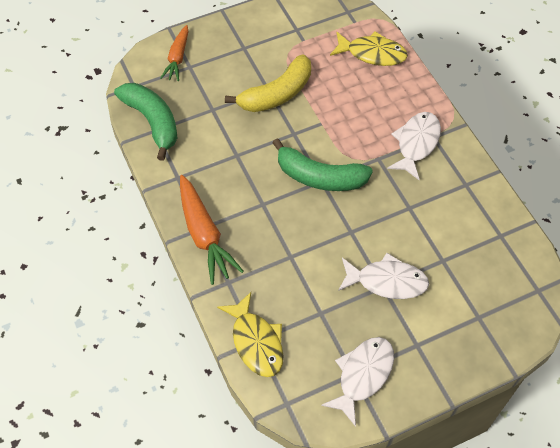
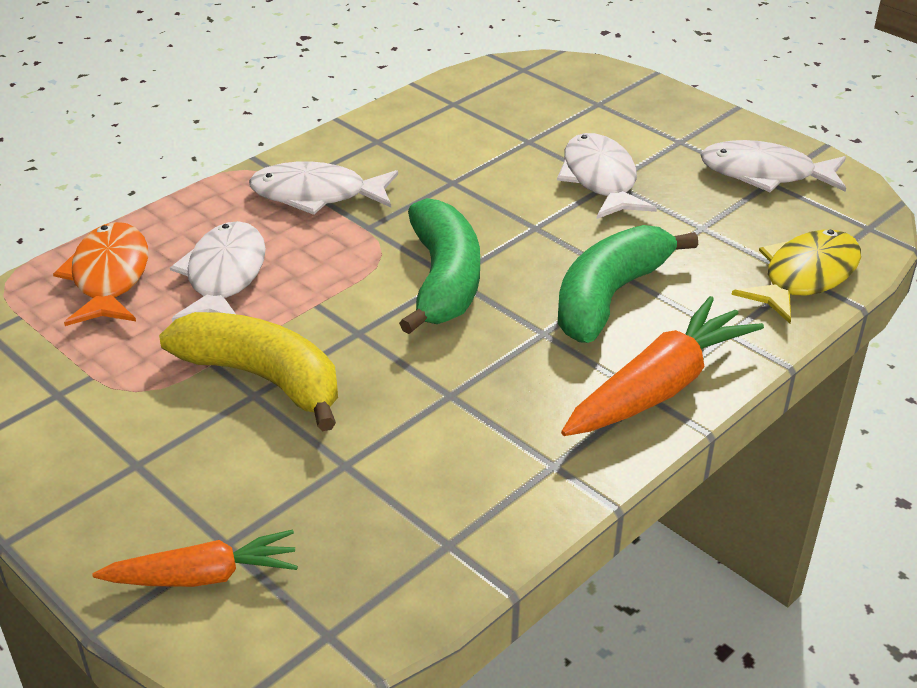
camera: 110 degrees left, 20 degrees down
green banana [114,83,177,161] -> green banana moved to [558,225,698,343]
yellow fish [330,31,408,66] -> orange fish [53,222,148,326]
none -> white fish [170,221,266,322]

